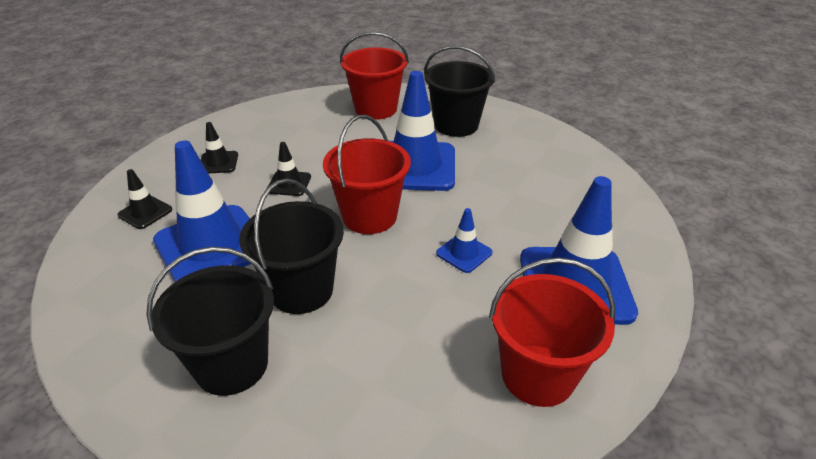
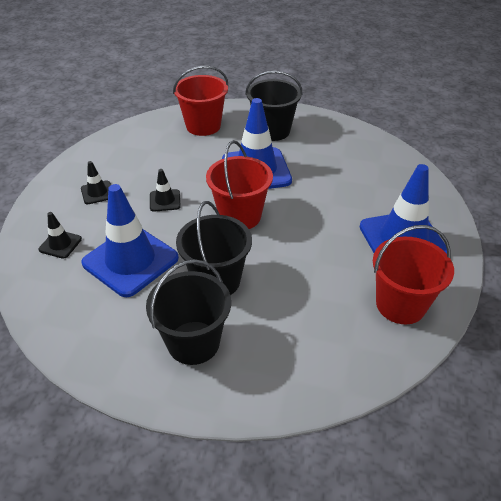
camera: 15 degrees left, 5 degrees up
blue traffic cone [436,208,492,273] -> none

